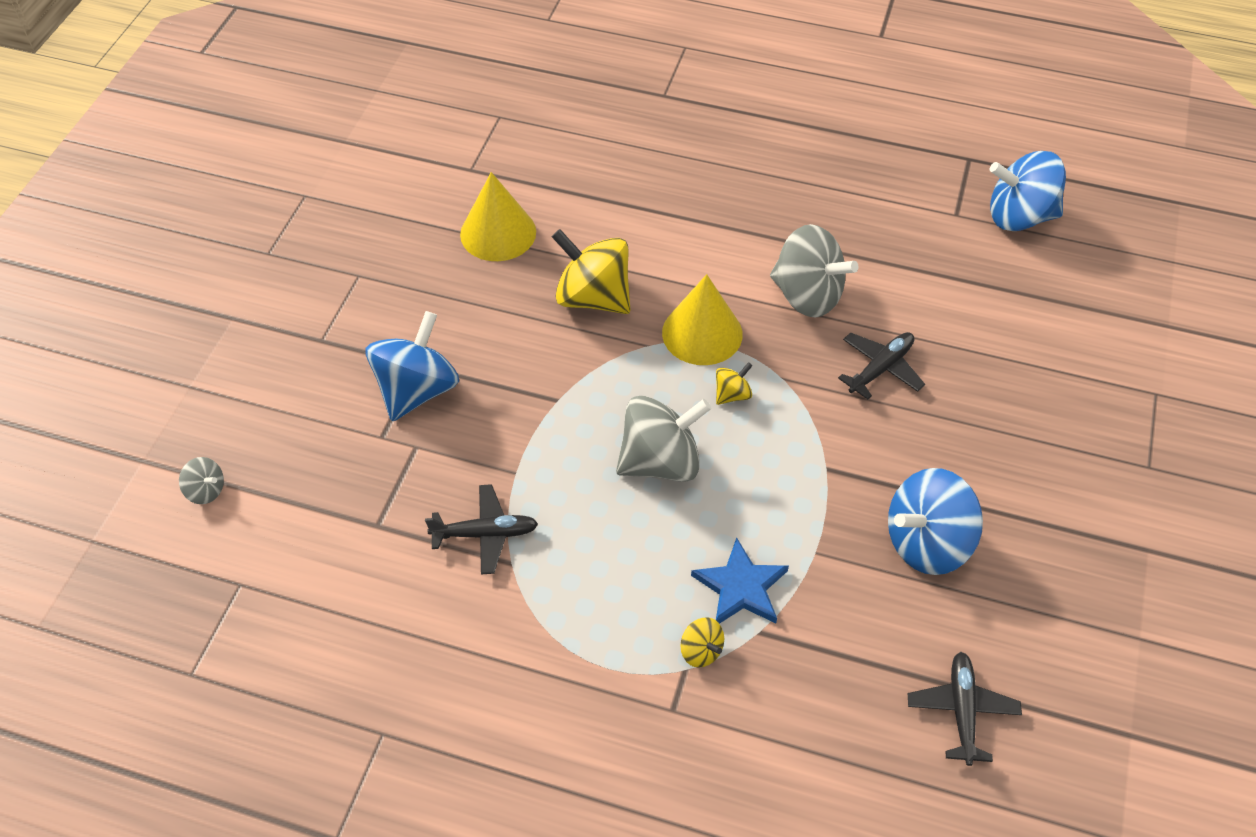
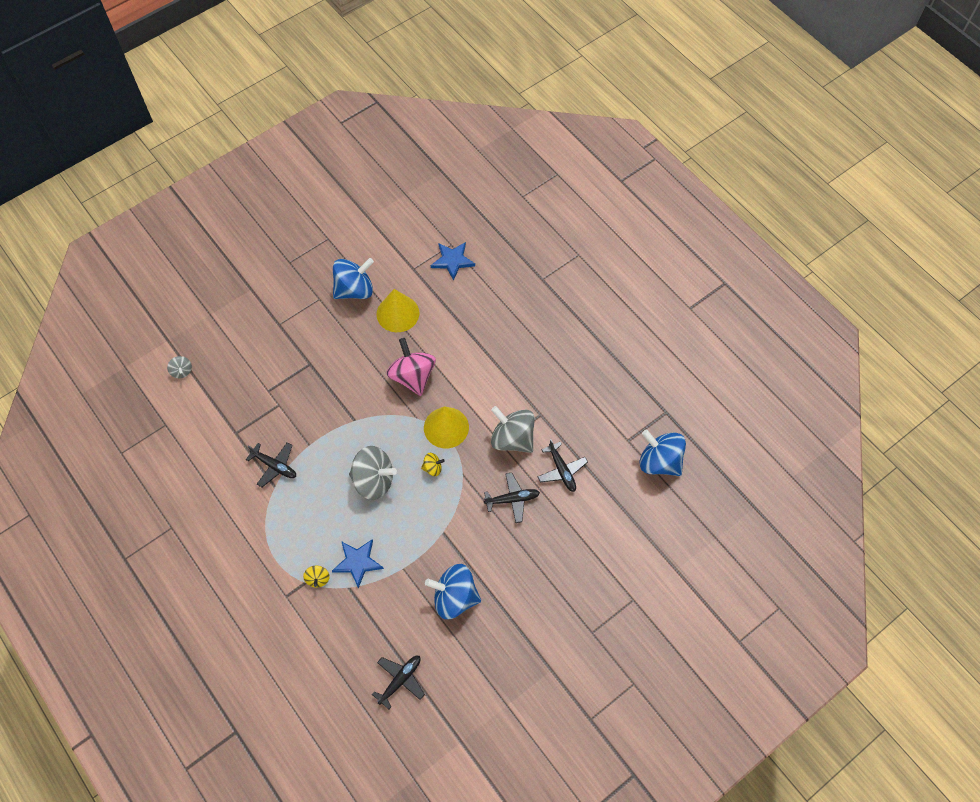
camera: 35 degrees right, 10 degrees up
blue spinning top [366,311,459,421] -> blue spinning top moved to [333,258,374,299]
yellow spinning top [552,229,630,314] -> pink spinning top [387,338,436,396]
grey spinning top [770,224,859,318] -> grey spinning top turned 150 degrees clockwise [491,406,535,453]
none -> blue star [431,242,475,281]
none -> black plane [538,439,588,492]

